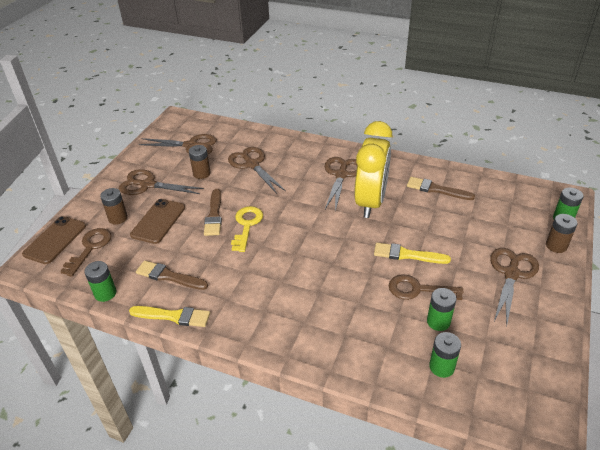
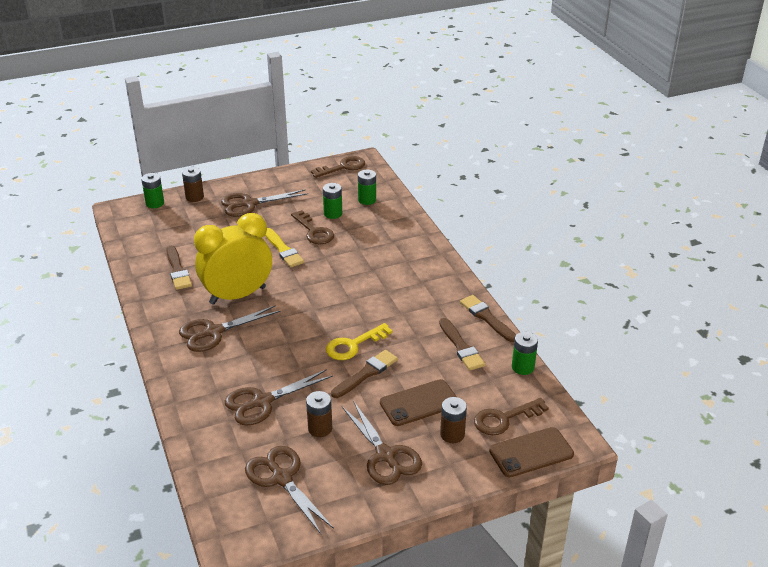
camera: 135 degrees left, 5 degrees down
yellow brush [129,306,210,327] -> brown brush [460,295,516,342]
brown scissors [228,147,286,194] -> brown scissors turned 45 degrees clockwise [225,369,333,426]
none -> brown key [311,156,365,178]

